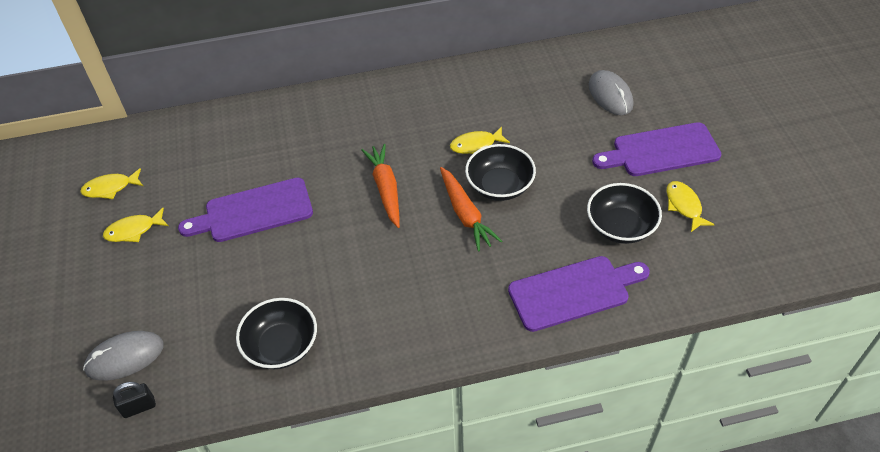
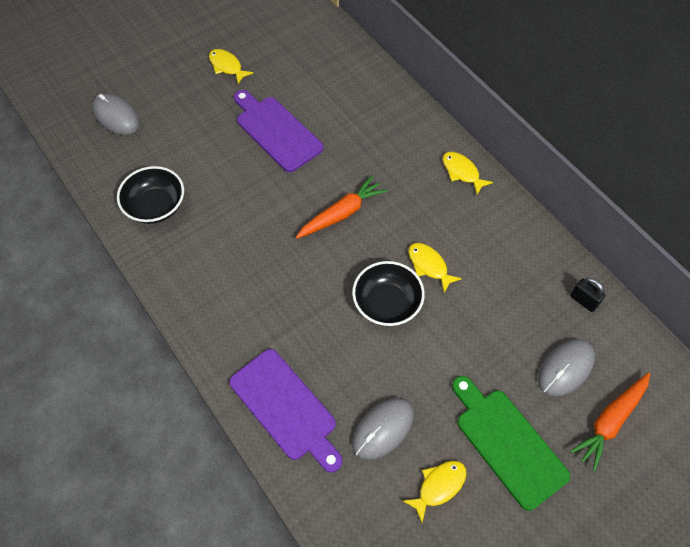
camera: 65 degrees right, 10 degrees up
yellow fish [80,168,143,199] -> yellow fish moved to [443,152,493,195]
black padlock [113,382,156,418] -> black padlock moved to [570,278,606,312]
orange carrot [440,167,502,251] -> orange carrot moved to [570,372,650,471]
black bowl [587,183,662,244] -> grey mouse [352,398,414,460]
purple cutting board [592,122,721,176] -> green cutting board [452,376,571,511]

